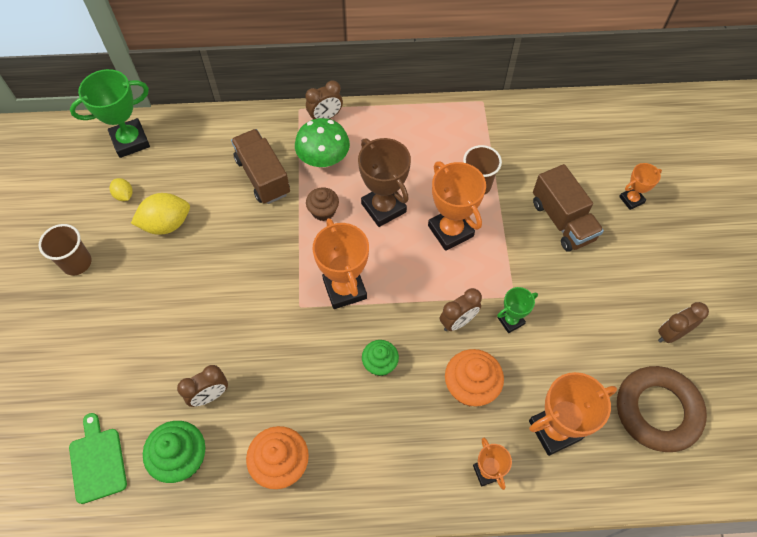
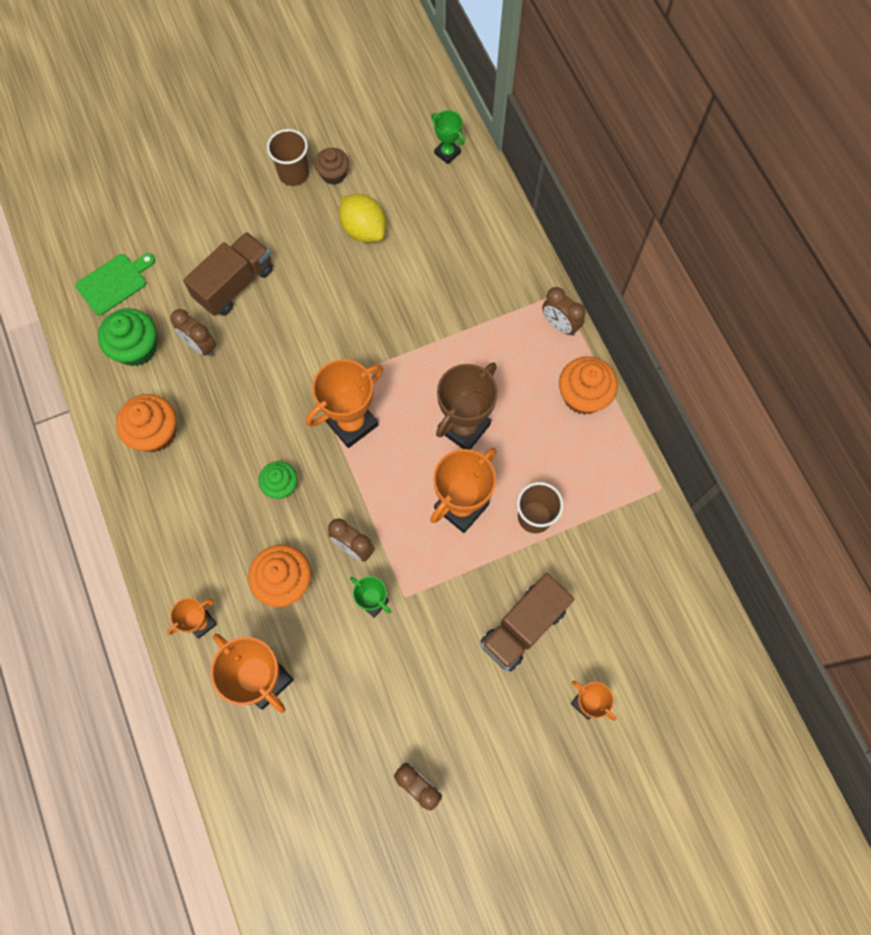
camera: 70 degrees right, 10 degrees up
green trophy [70,69,150,158] -> green trophy [431,110,465,164], size x0.55
yellow lemon [110,178,133,201] -> none
brown truck [231,129,290,204] -> brown truck moved to [183,232,273,316]
green mushroom [295,118,350,168] -> none
brown cupcake [306,187,339,221] -> brown cupcake moved to [315,148,349,185]
brown ring [617,366,707,452] -> none
none -> orange cupcake [559,357,618,415]

